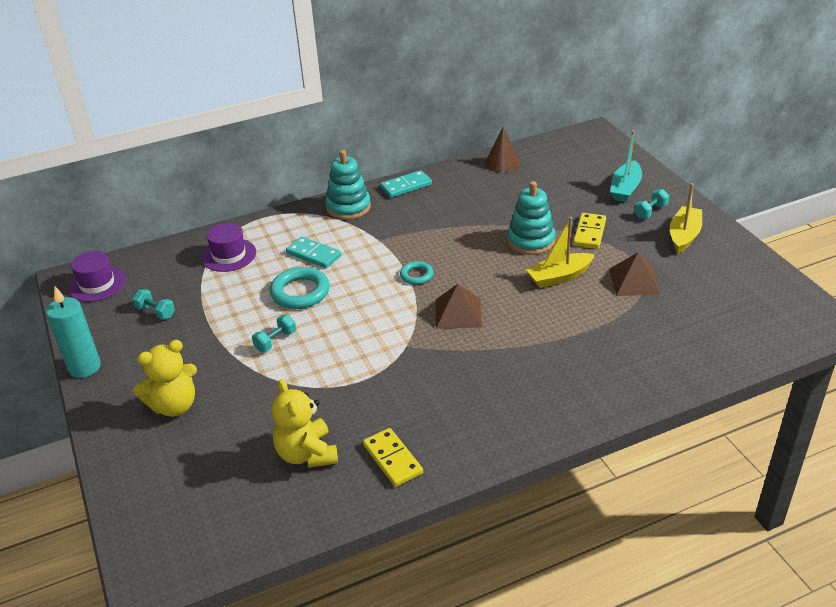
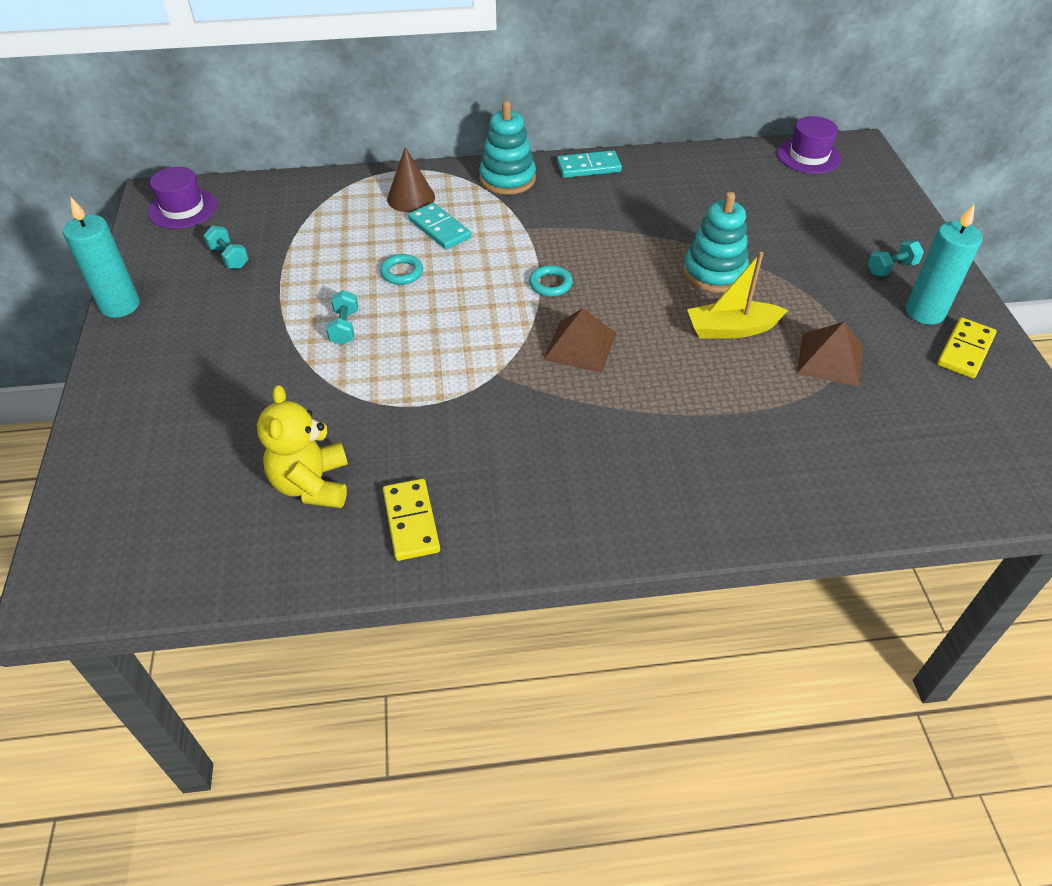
camera: 15 degrees right, 10 degrees up
yellow teddy bear [133,340,197,417] -> none
purple hat [202,223,256,272] -> purple hat moved to [777,116,841,174]
turquoise dumbbell [252,315,296,352] -> turquoise dumbbell turned 60 degrees counterclockwise [326,290,358,345]
turquoise ring [270,267,330,309] -> turquoise ring [380,254,423,285], size x0.57
brown cone [485,127,520,173] -> brown cone moved to [387,147,435,212]
yellow domino [573,213,606,249] -> yellow domino moved to [937,317,997,378]
turquoise boat [610,130,642,202] -> none
yellow boat [670,183,702,254] -> turquoise candle [906,203,982,325]

